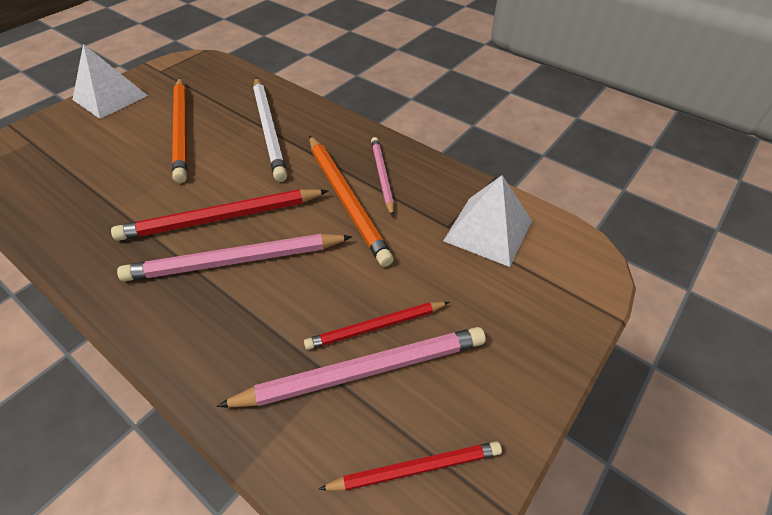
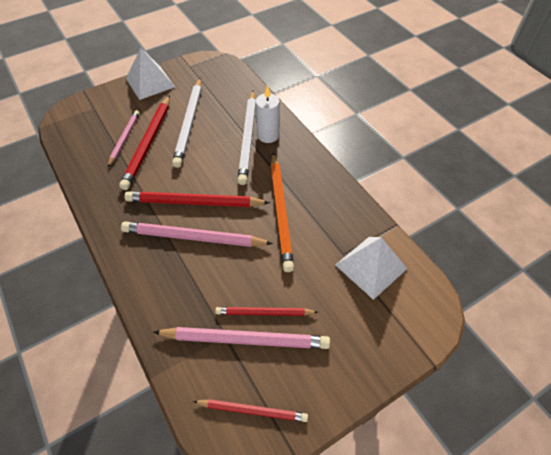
camera: 20 degrees right, 5 degrees up
orange pencil [172,78,187,183] -> white pencil [172,78,202,168]
pink pencil [371,137,394,217] -> pink pencil moved to [108,110,140,167]
none -> red pencil [119,95,170,190]
none -> white candle [255,85,280,143]

